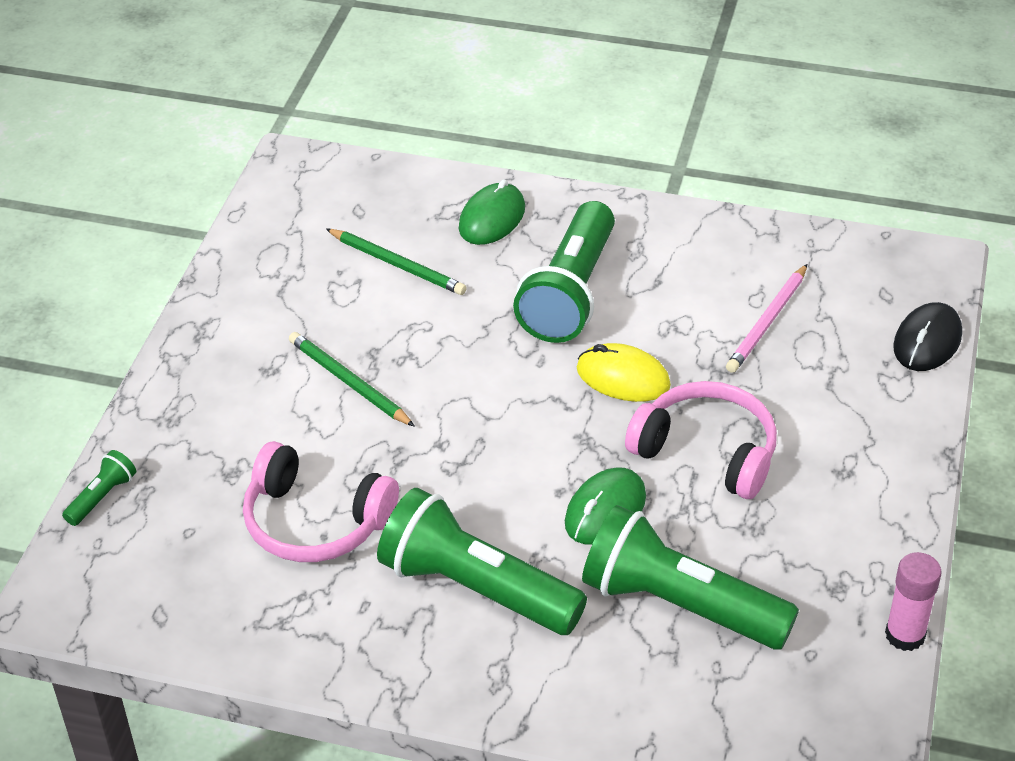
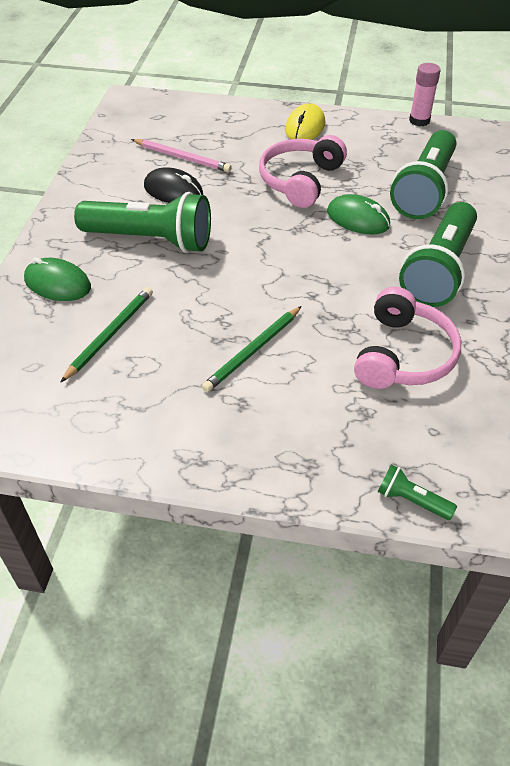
camera: 95 degrees left, 5 degrees up
yellow mouse [577,343,671,402] -> yellow mouse moved to [285,103,325,140]
black mouse [893,302,962,371] -> black mouse moved to [144,168,203,203]

